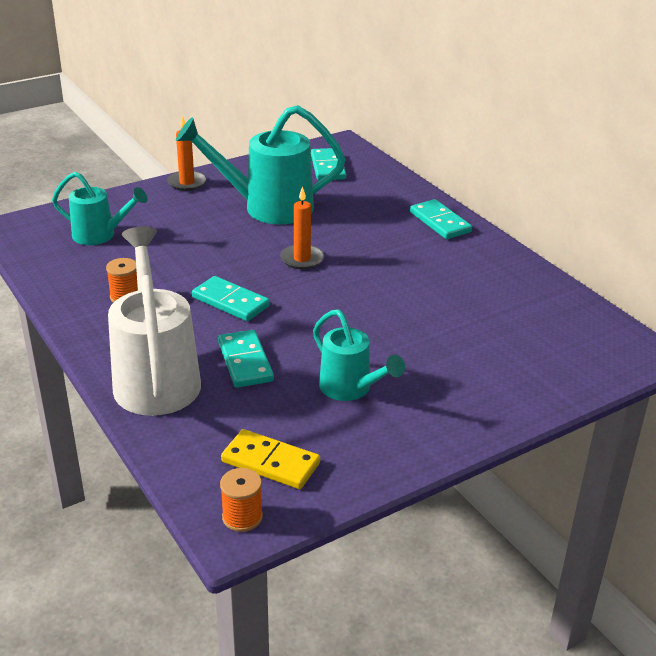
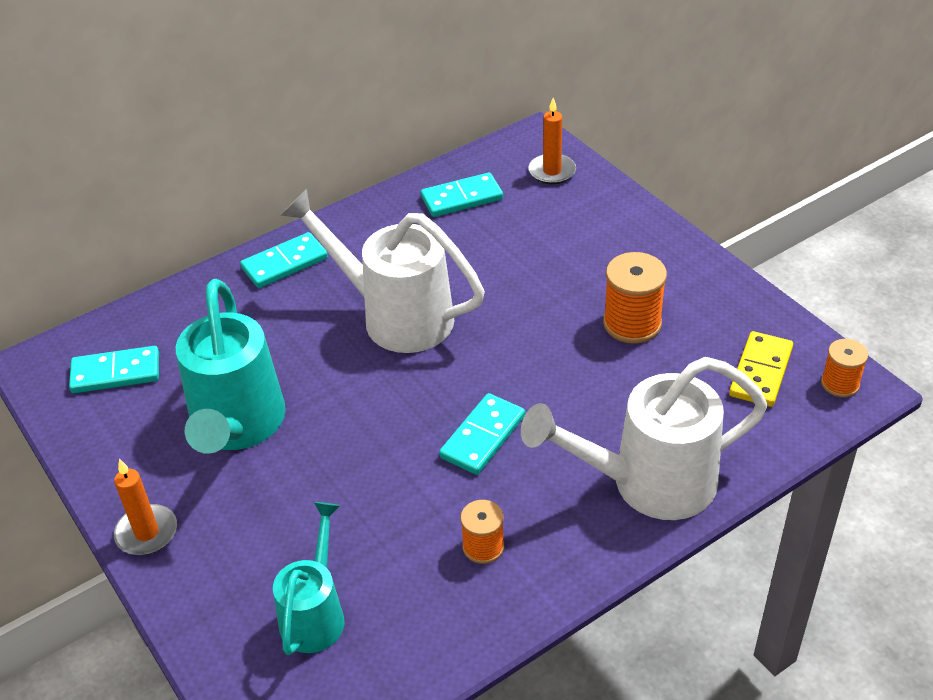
camera: 90 degrees left, 10 degrees up
turquoise domino [218,330,274,388] -> turquoise domino moved to [421,173,503,217]
orange candle [280,186,324,269] -> orange candle moved to [528,98,576,184]
turquoise watering can [313,309,405,401] -> orange spool [603,252,667,344]
none -> white watering can [281,188,485,353]

